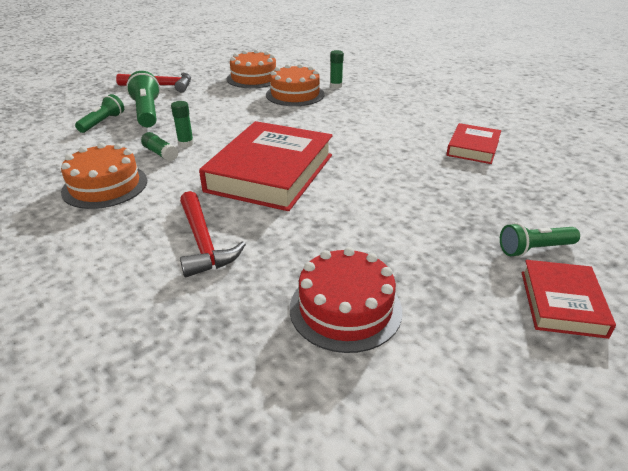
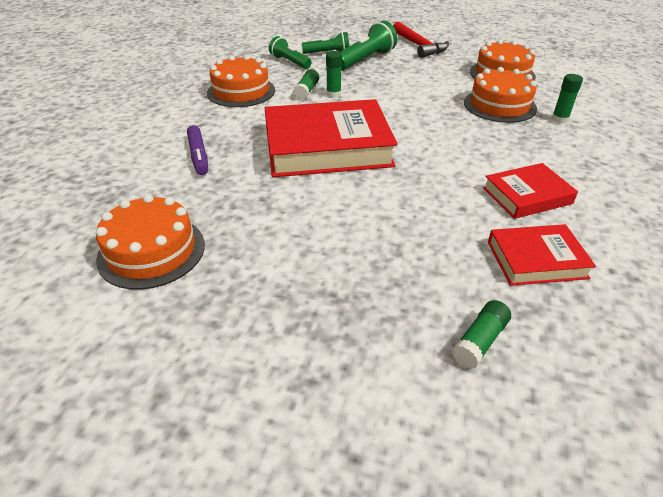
camera: 60 degrees right, 5 degrees up
red hammer [180,191,246,277] -> purple marker [187,125,208,175]
red cake [290,247,402,353] -> orange cake [96,194,205,290]
green flashlight [500,223,580,257] -> green flashlight moved to [269,36,312,69]
red book [521,260,616,339] -> red book moved to [483,163,578,219]
none -> green glue stick [452,300,511,369]

